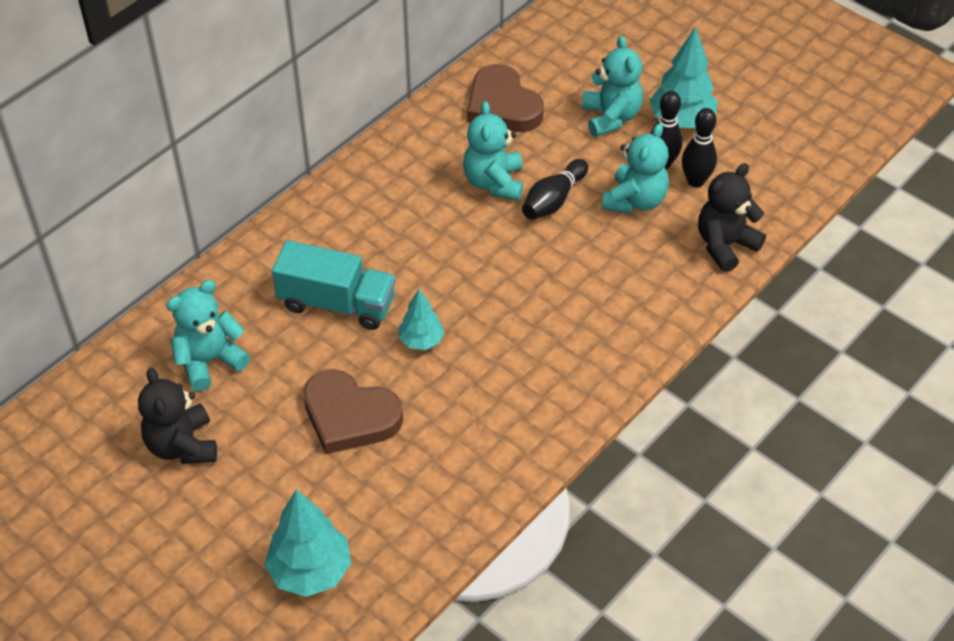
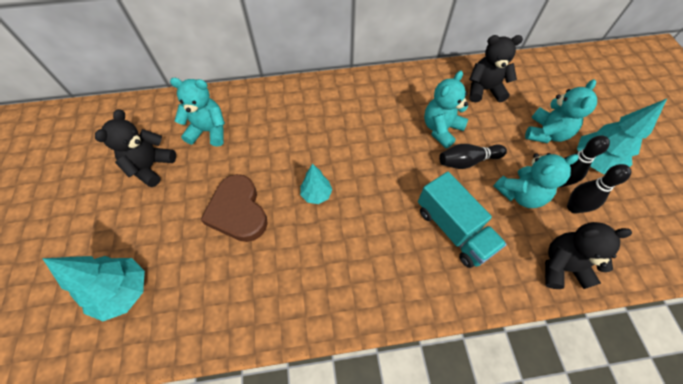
camera: 40 degrees right, 10 degrees up
turquoise truck [272,240,396,330] -> turquoise truck moved to [418,172,507,268]
brown heart [467,64,544,132] -> black teddy bear [469,35,523,102]

